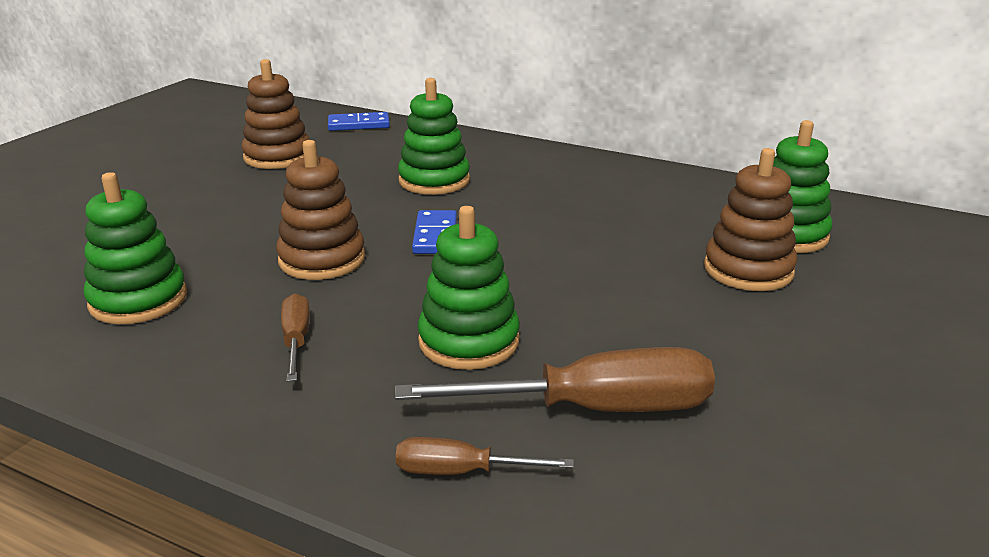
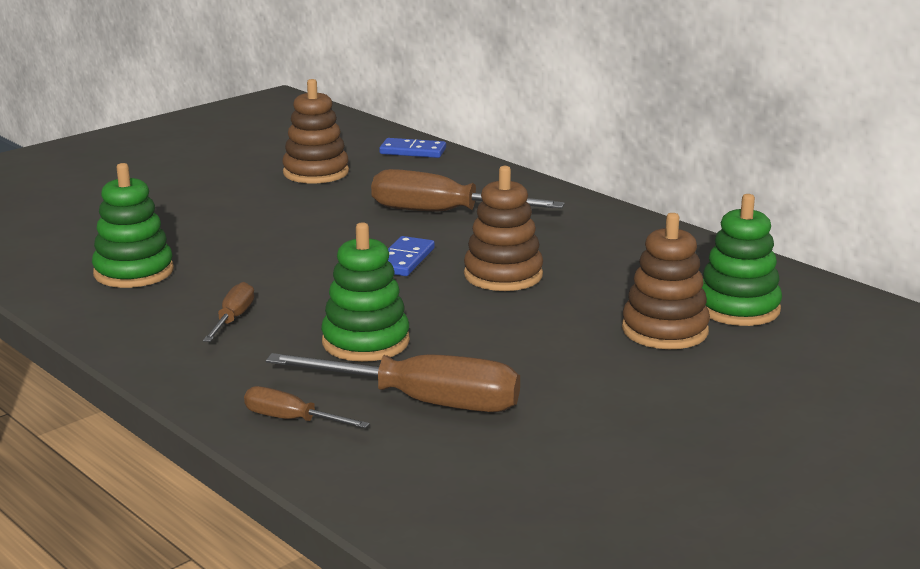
camera: 20 degrees right, 5 degrees down
brown stacking toy [276,140,365,280] -> brown stacking toy moved to [464,166,543,291]
green stacking toy [398,78,470,195] -> brown screwdriver [371,169,565,211]

